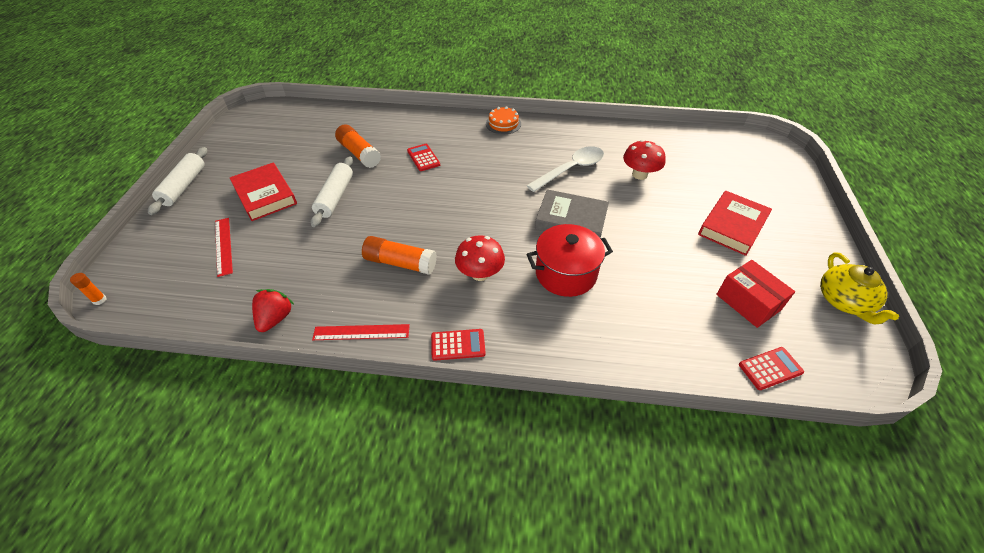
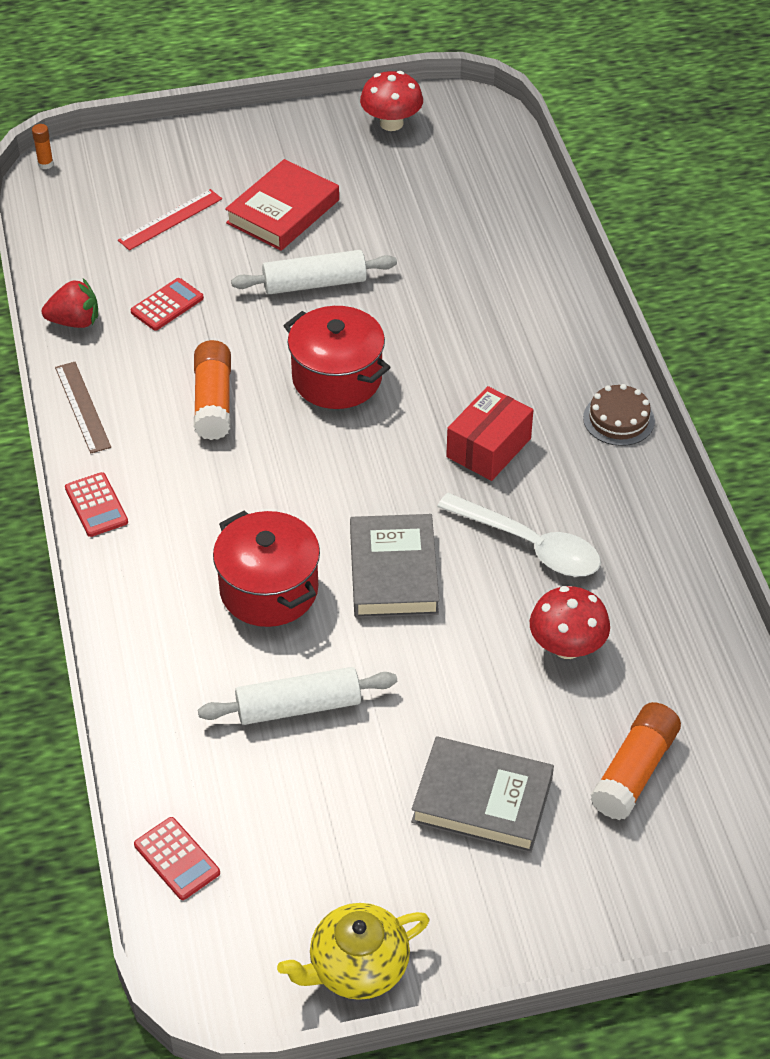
camera: 70 degrees right, 0 degrees up
white rolling pin [148,147,207,215] -> white rolling pin moved to [198,667,397,725]
red ruler [312,324,410,340] -> brown ruler [55,362,111,453]
orange glue stick [335,124,381,168] -> orange glue stick moved to [590,702,681,820]
red calculator [407,144,440,171] -> red calculator moved to [130,278,204,331]
red mushroom [455,235,505,281] -> red mushroom moved to [360,71,423,131]
orange cake [486,106,521,134] -> brown cake [583,384,655,446]
red book [698,191,772,256] -> grey book [411,736,554,853]
red box [716,260,795,328] -> red box moved to [446,386,533,481]
none -> red pot [283,306,391,409]

